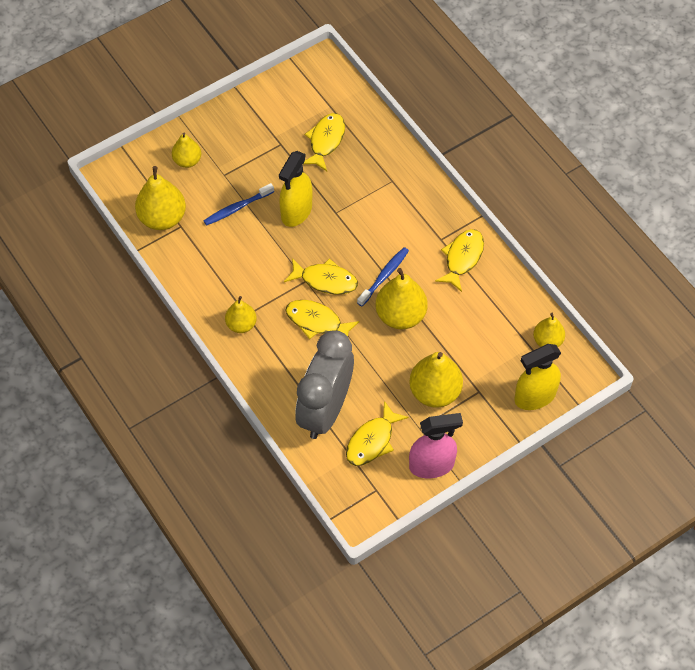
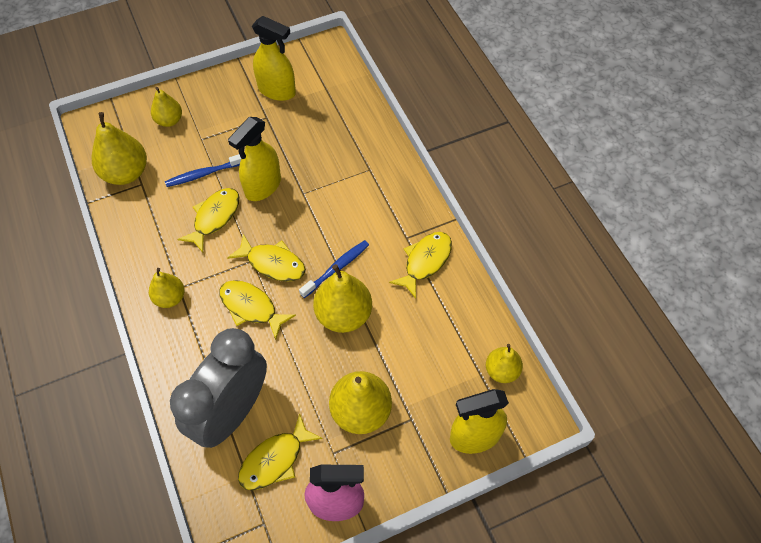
camera: 10 degrees right, 0 degrees up
yellow fish [303,113,345,171] -> yellow fish moved to [177,188,239,253]
none -> yellow spray bottle [252,16,296,101]

